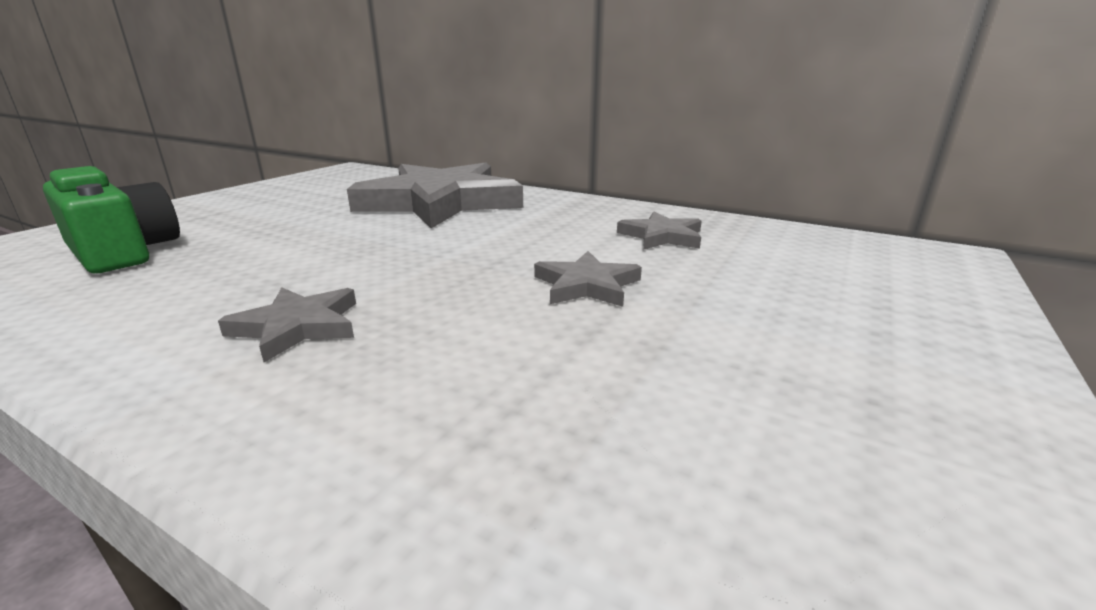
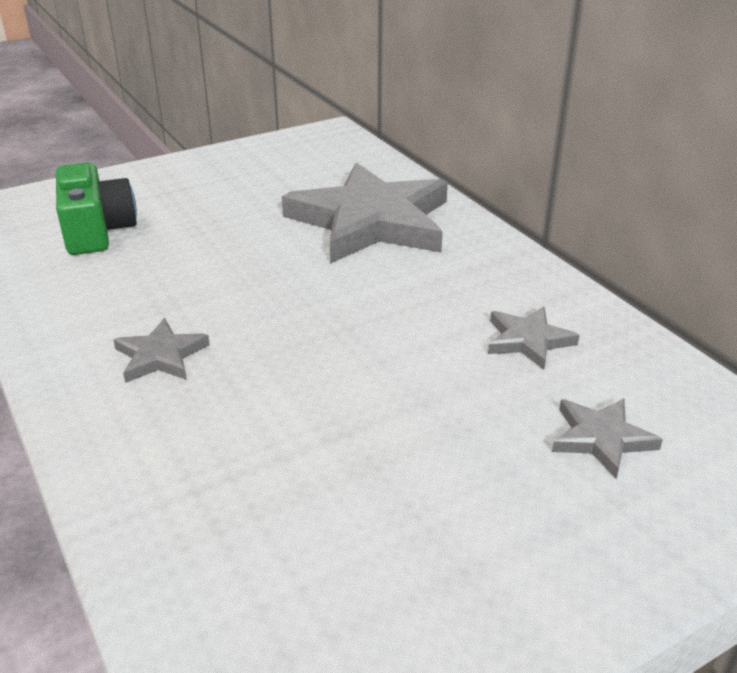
camera: 30 degrees right, 10 degrees up
grey star [534,251,642,307] -> grey star moved to [552,398,663,479]

